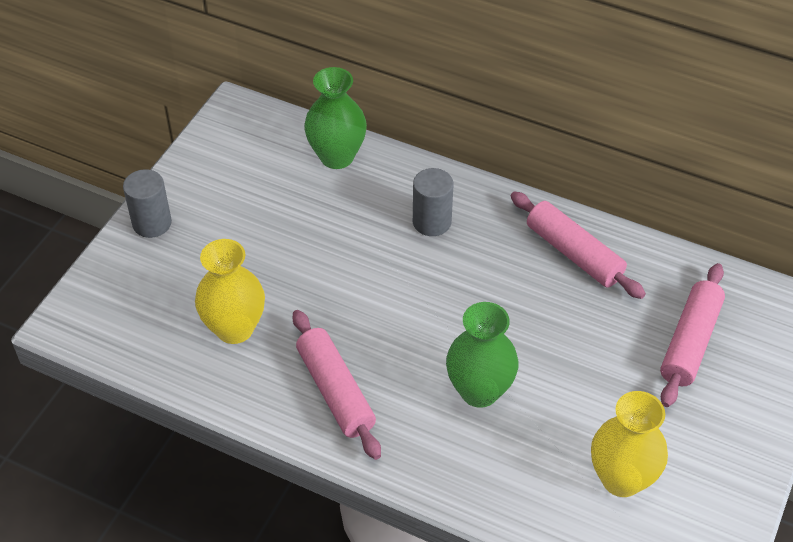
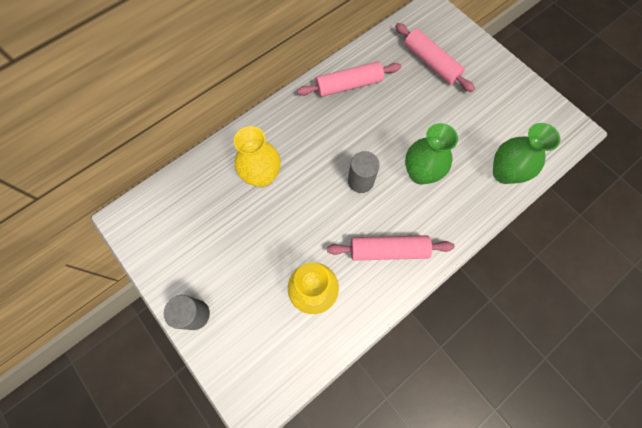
camera: 65 degrees left, 20 degrees up
green vase [304,67,367,169] -> green vase moved to [493,123,560,184]
grey cylinder [413,168,453,236] -> grey cylinder moved to [348,151,380,193]
yellow vase [591,391,668,497] -> yellow vase moved to [234,126,281,187]

